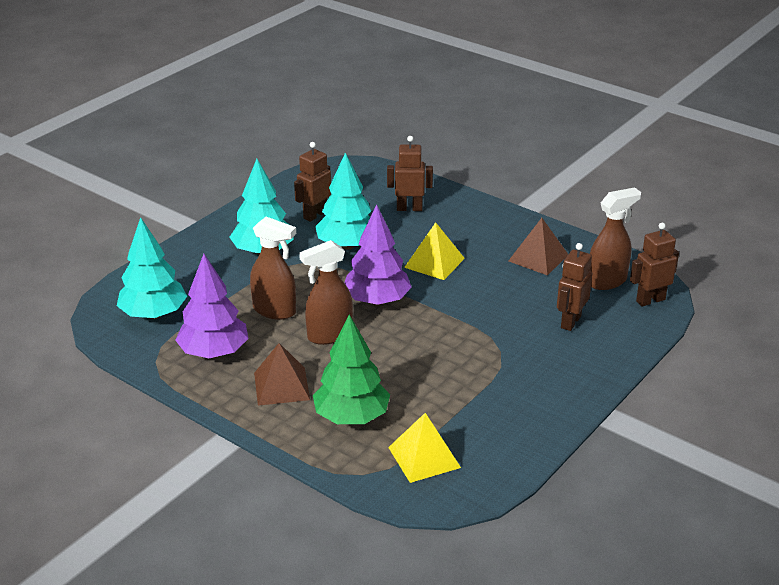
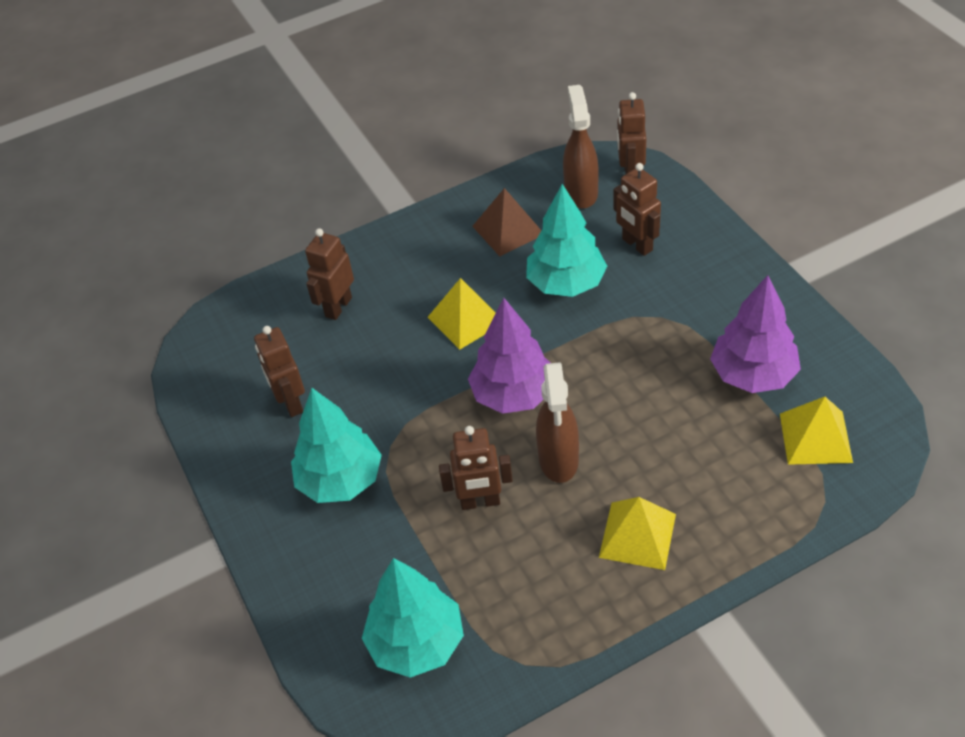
camera: 60 degrees left, 15 degrees up
purple tree [175,254,249,358] -> purple tree moved to [710,275,801,393]
brown spray bottle [250,217,296,320] -> brown robot [439,426,513,510]
brown pyramid [254,343,310,406] -> yellow pyramid [599,497,676,570]
green tree [313,314,390,424] -> none
turquoise tree [315,153,371,250] -> turquoise tree moved to [526,184,607,297]

